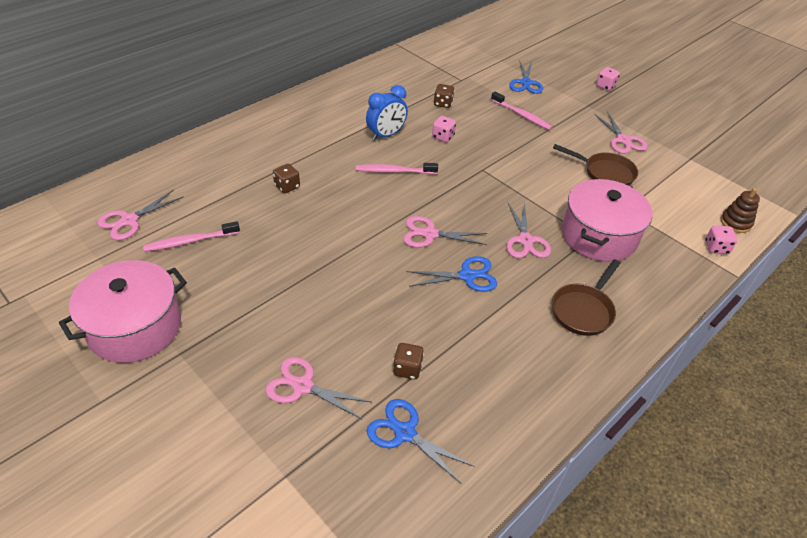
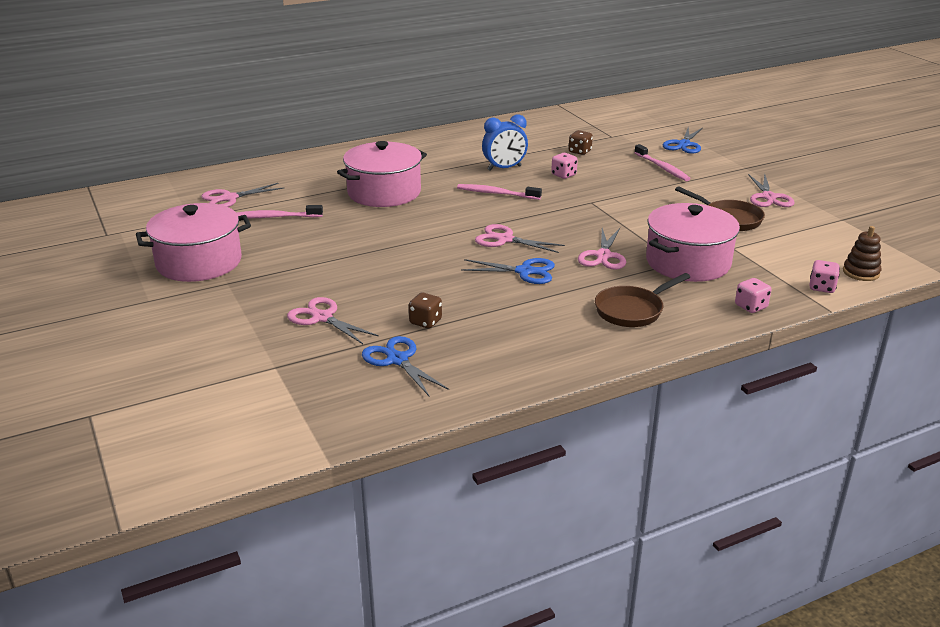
camera: 20 degrees right, 15 degrees down
brown dice [273,164,300,193] -> pink pot [337,141,427,207]
pink dice [596,67,620,91] -> pink dice moved to [735,278,771,313]

